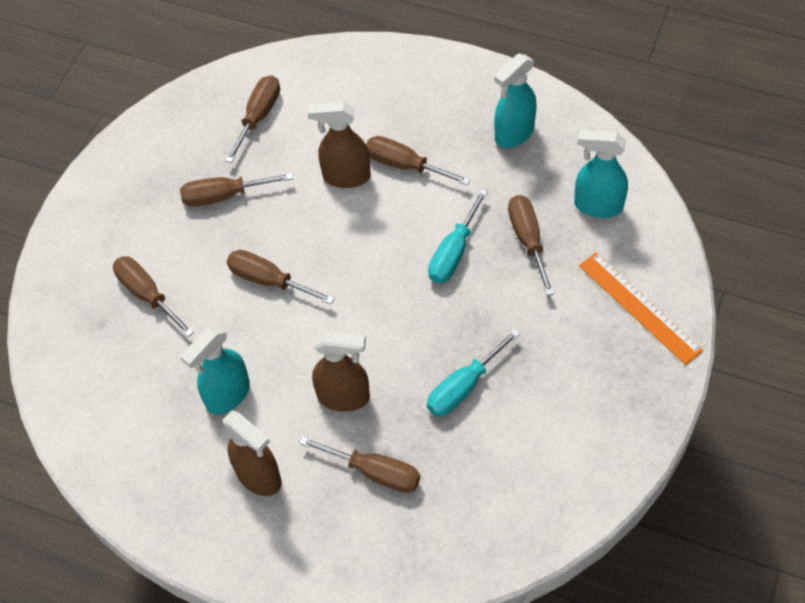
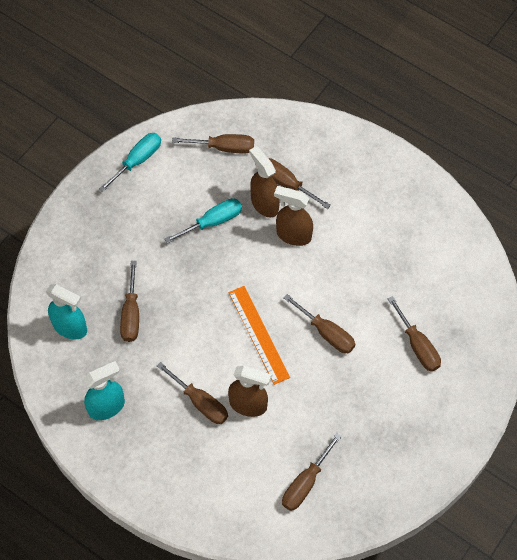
camera: 170 degrees left, 5 degrees up
brown screwdriver [180,173,293,207] -> brown screwdriver moved to [172,134,254,154]
turquoise spray bottle [180,325,250,415] -> none
brown spray bottle [223,410,281,496] -> brown spray bottle moved to [249,146,280,217]
turquoise screwdriver [428,189,488,283] -> turquoise screwdriver moved to [99,133,161,192]
orange ruler [579,253,703,365] -> orange ruler moved to [228,286,290,385]

